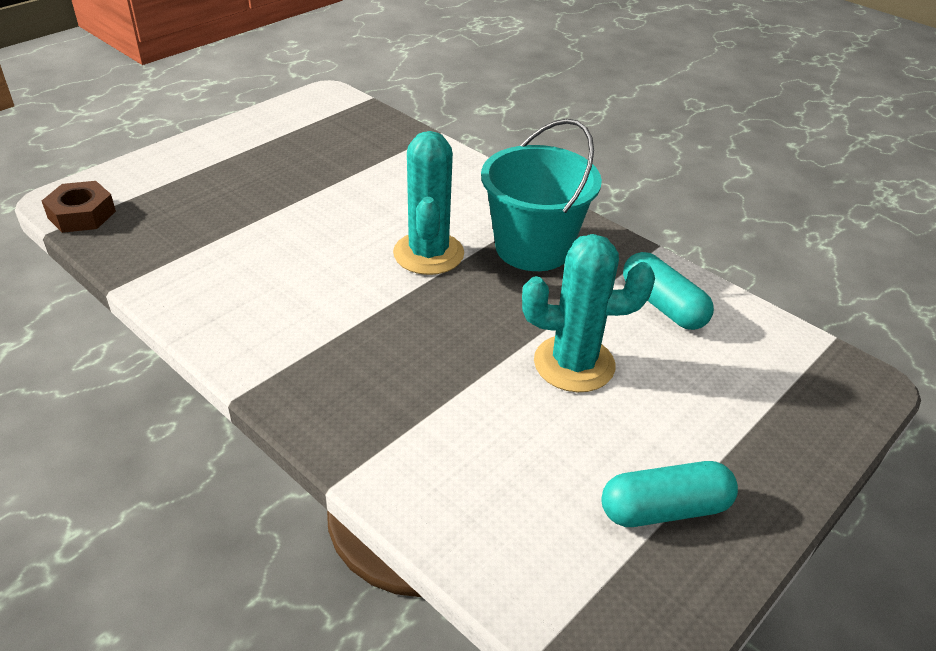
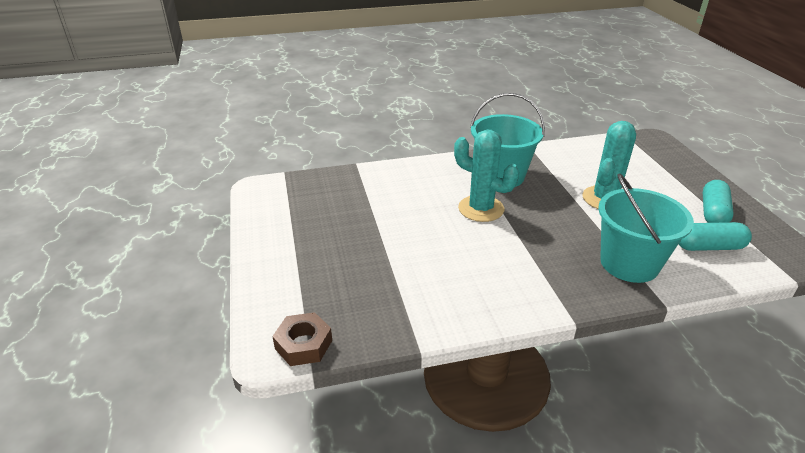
camera: 55 degrees left, 5 degrees down
turquoise capsule [623,252,714,330] -> turquoise capsule moved to [679,222,752,251]
none -> turquoise bucket [598,173,694,283]

